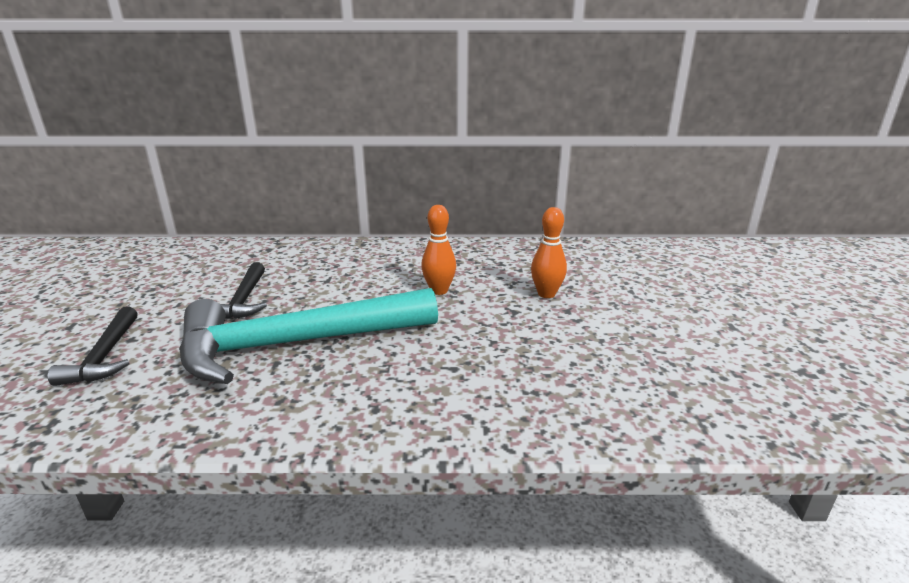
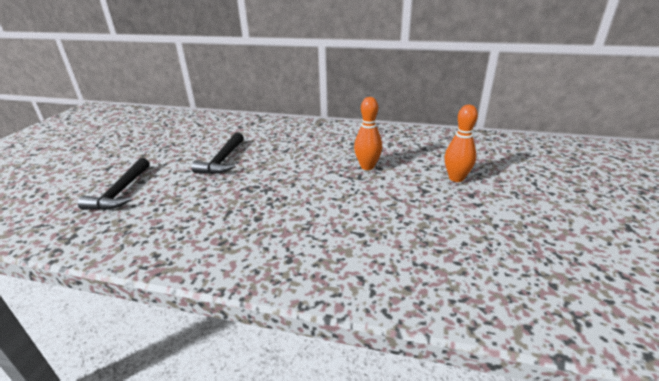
camera: 15 degrees right, 5 degrees up
turquoise hammer [179,288,438,384] -> none

